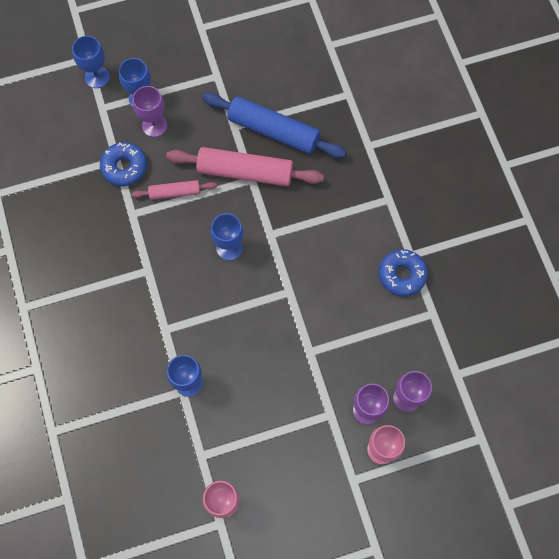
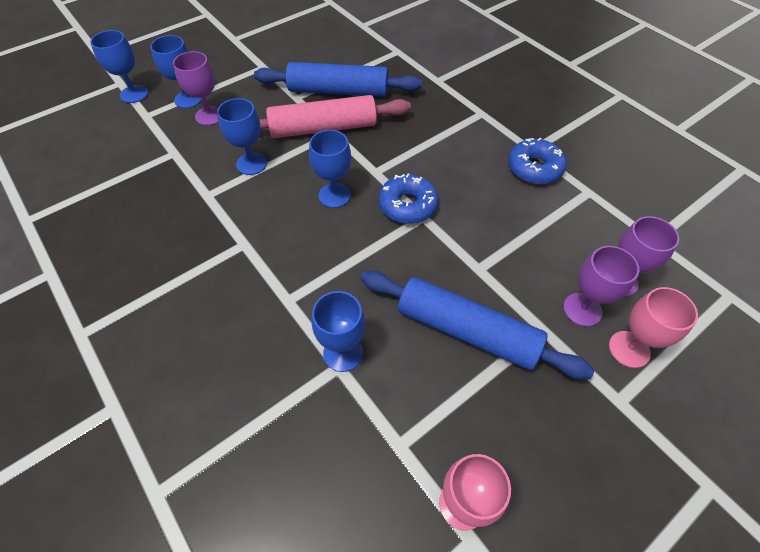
camera: 20 degrees left, 15 degrees down
blue donut [100,142,147,186] -> blue donut moved to [379,173,439,224]
pink rolling pin [131,180,217,200] -> blue goblet [217,98,267,175]
none -> blue rolling pin [360,271,594,379]

